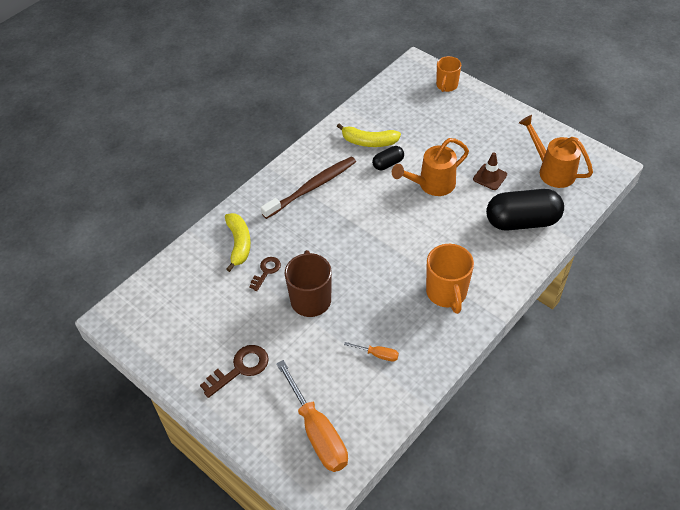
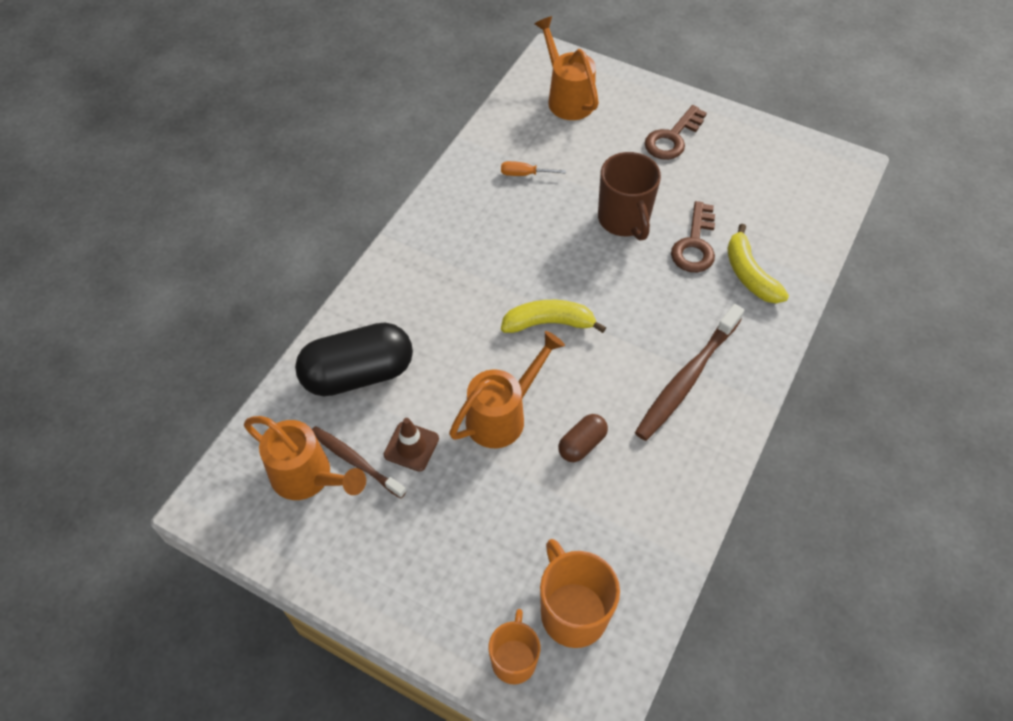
camera: 165 degrees right, 5 degrees up
brown key [249,257,281,291] -> brown key [671,201,715,272], size x1.57
orange screwdriver [276,360,348,472] -> orange watering can [534,16,599,120]
yellow banana [337,123,401,147] -> yellow banana moved to [501,300,606,333]
black capsule [372,146,404,170] -> brown capsule [558,414,608,462]
orange mug [426,244,474,314] -> orange mug moved to [540,539,620,648]
none -> brown toothbrush [312,426,406,499]

